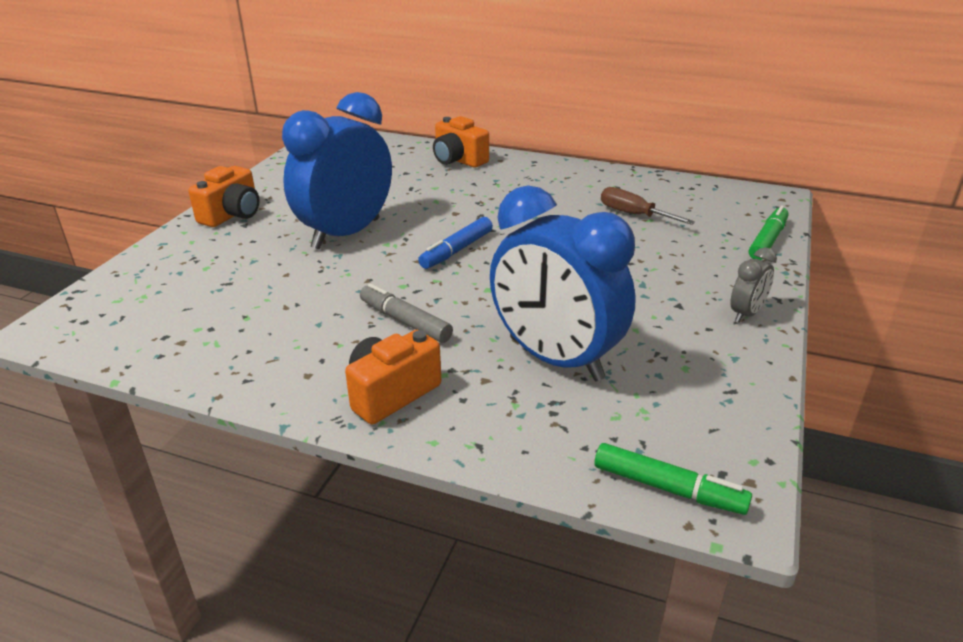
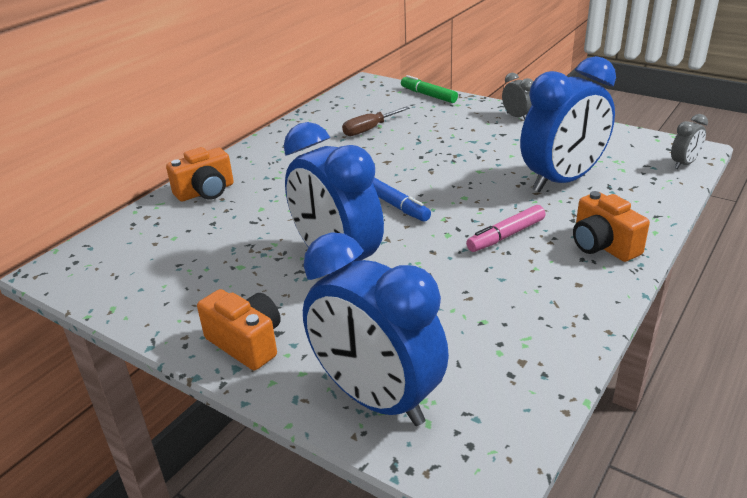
camera: 75 degrees left, 0 degrees up
grey marker [360,283,453,343] -> pink marker [466,205,546,252]
green marker [595,443,752,515] -> grey clock [671,114,708,169]
none -> blue clock [303,232,449,426]

